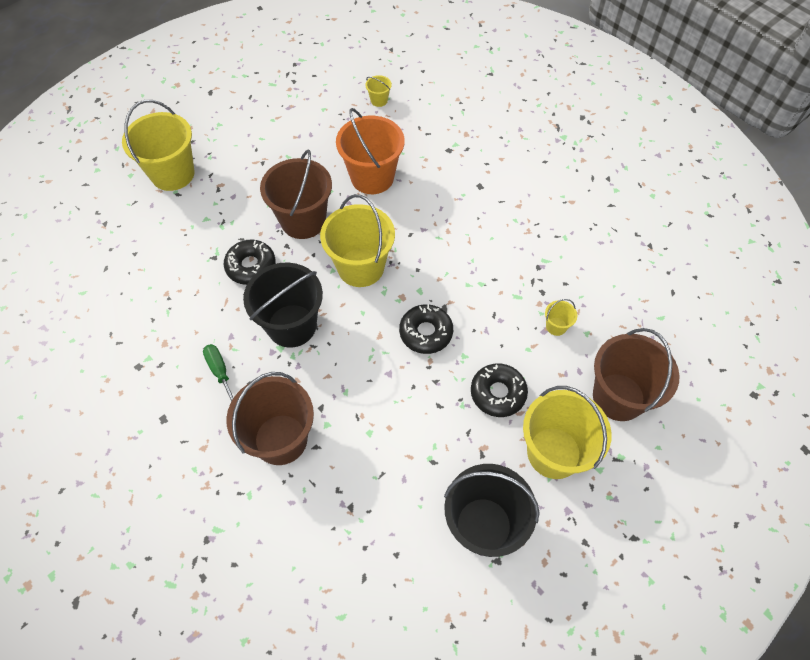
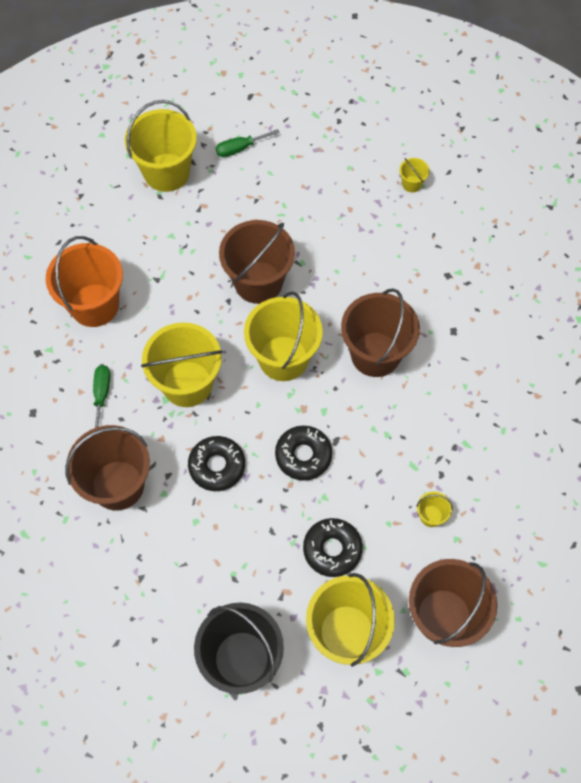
camera: 30 degrees right, 5 degrees up
black donut [224,240,276,285] -> black donut moved to [188,436,245,491]
black bucket [243,263,323,348] -> yellow bucket [141,322,223,407]
orange bucket [336,108,405,194] -> orange bucket moved to [46,236,123,327]
none -> green screwdriver [216,129,280,157]
none -> brown bucket [341,288,420,377]

